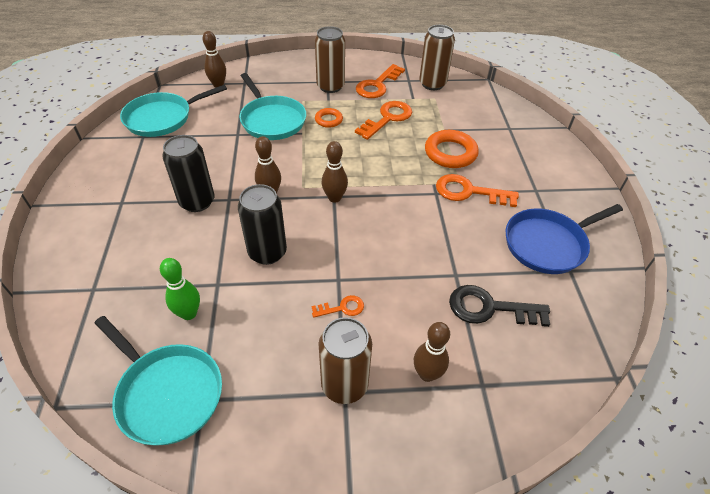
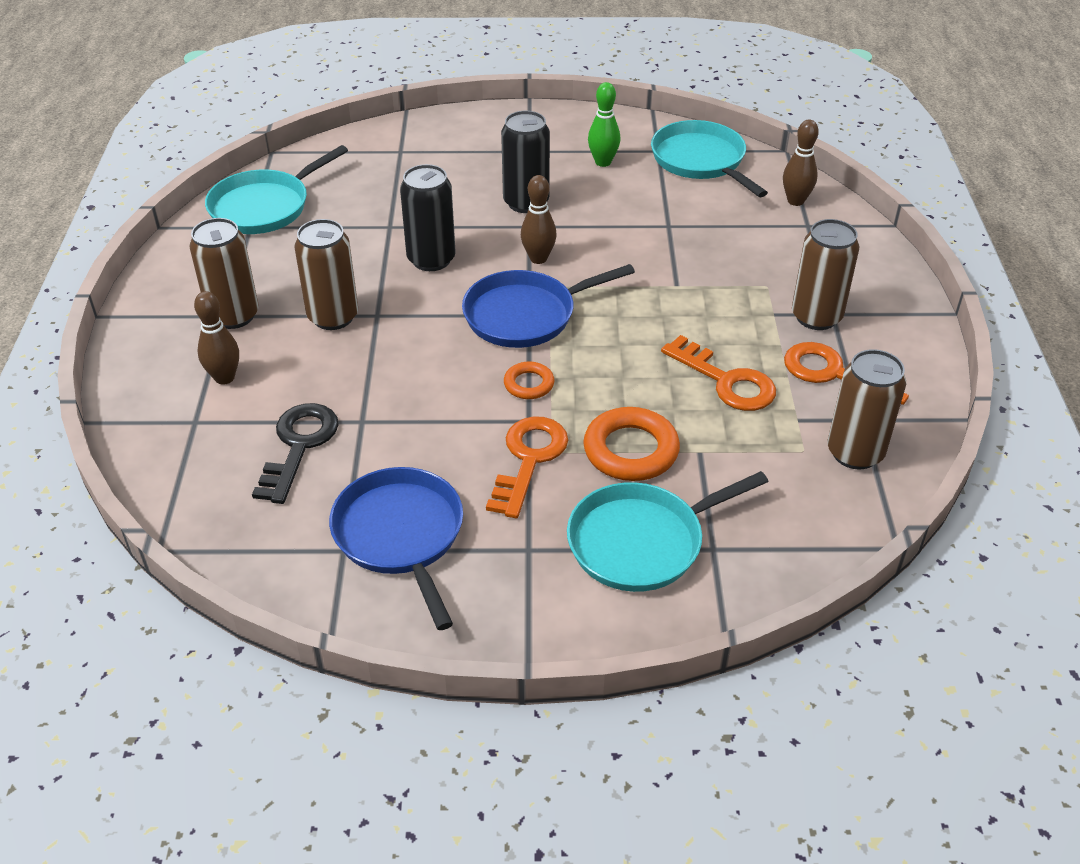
camera: 95 degrees right, 5 degrees down
green bowling pin [160,258,200,320] -> green bowling pin moved to [588,82,621,167]
turquoise pan [239,73,306,140] -> turquoise pan moved to [567,471,768,592]
orange key [311,295,364,318] -> brown can [295,219,358,330]
orange ring [315,108,343,128] -> orange ring moved to [504,362,554,399]
brown bowling pin [322,141,348,203] -> blue pan [462,264,635,348]

